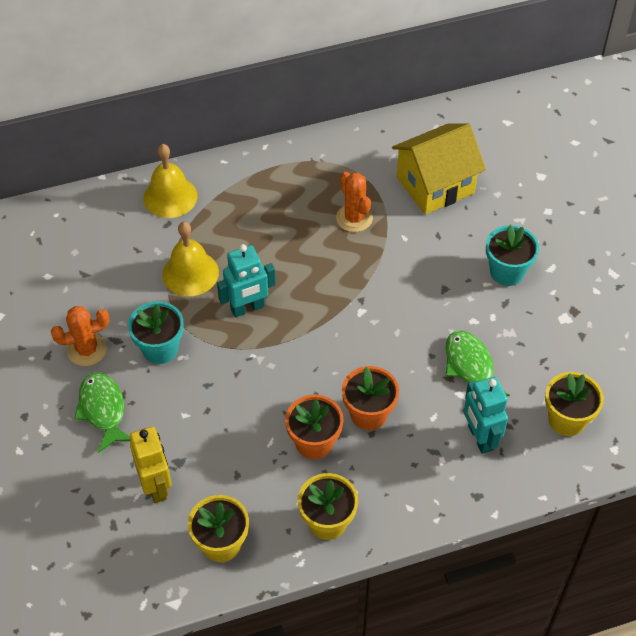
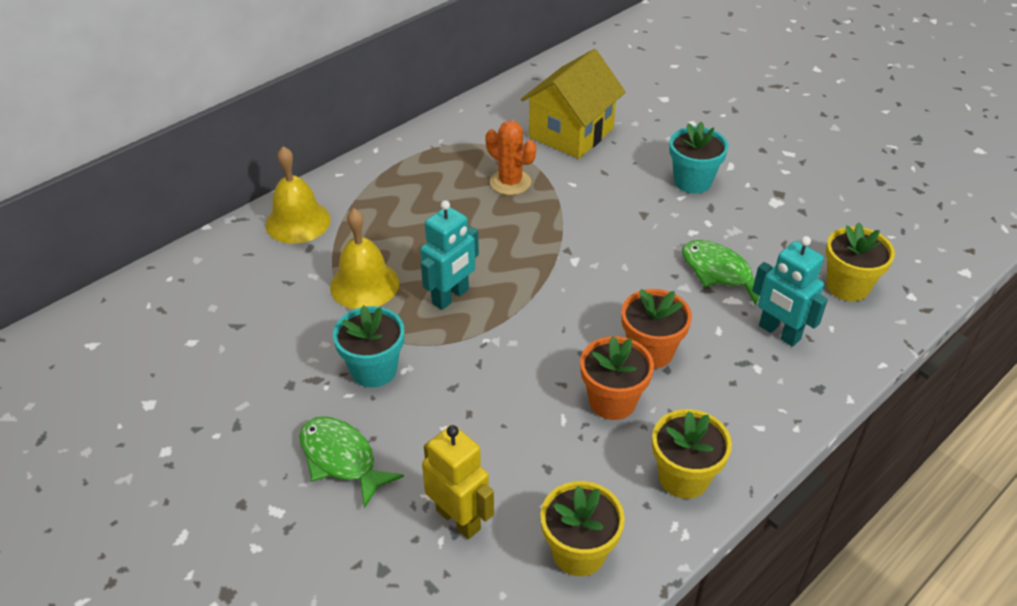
camera: 25 degrees left, 10 degrees down
orange cactus [51,306,109,366] -> none

